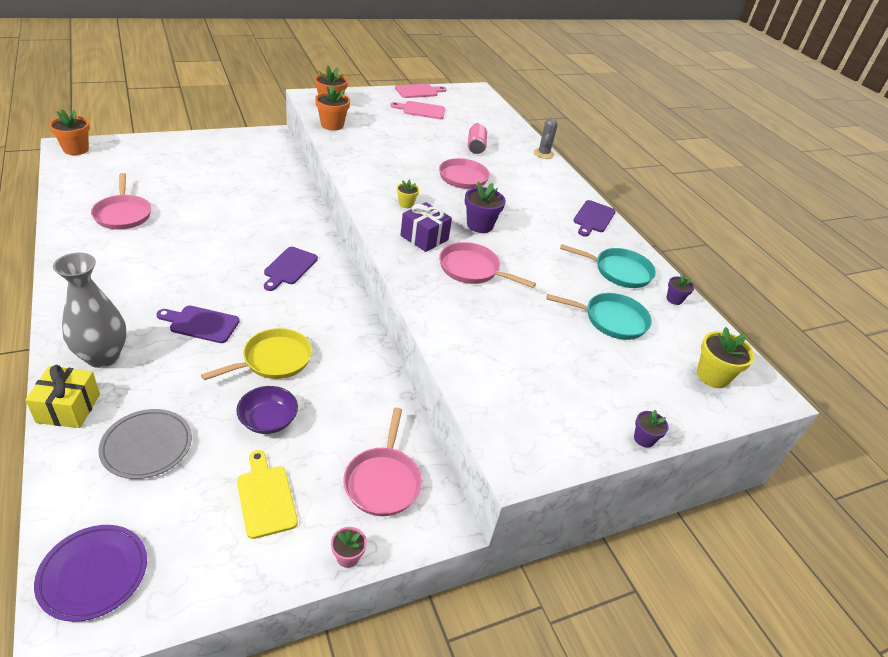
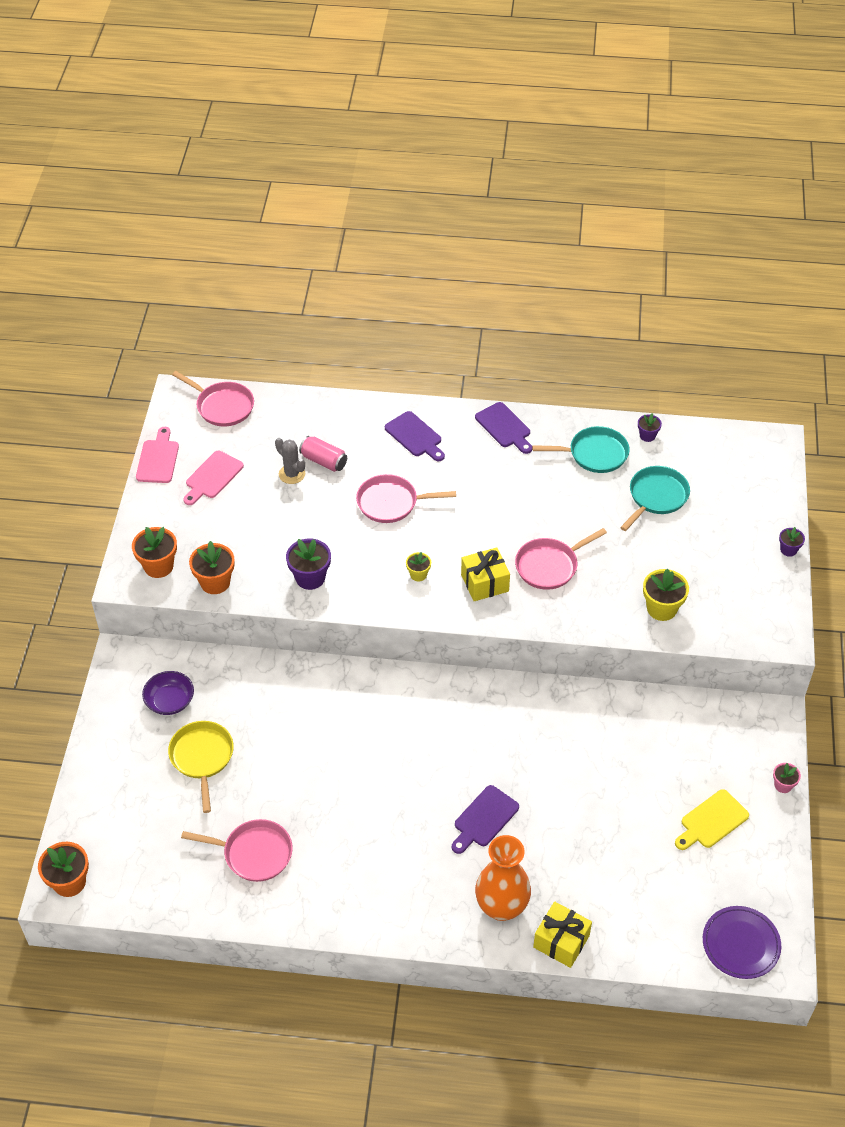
camera: 55 degrees left, 10 degrees up
grey vase [53,253,127,368] -> orange vase [475,835,531,921]
grey plate [98,409,192,479] -> none
yellow pan [201,328,312,380] -> yellow pan moved to [168,721,234,813]
purple bowl [236,386,298,434] -> purple bowl moved to [142,671,194,715]
yellow cutting board [237,450,298,539] -> yellow cutting board turned 45 degrees counterclockwise [675,789,749,850]
purple cutting board [264,247,318,291] -> purple cutting board moved to [385,411,445,461]
pink pan [343,408,422,516] -> pink pan moved to [172,371,254,426]
purple gift [401,202,452,252] -> yellow gift [461,547,510,601]
purple flower pot [465,182,506,233] -> purple flower pot moved to [286,538,331,590]
grey cactus [534,118,558,159] -> grey cactus moved to [275,438,305,484]
turquoise pan [560,244,656,288] -> turquoise pan turned 45 degrees clockwise [532,426,630,473]
yellow flower pot [697,327,755,388] -> yellow flower pot moved to [643,569,689,621]

